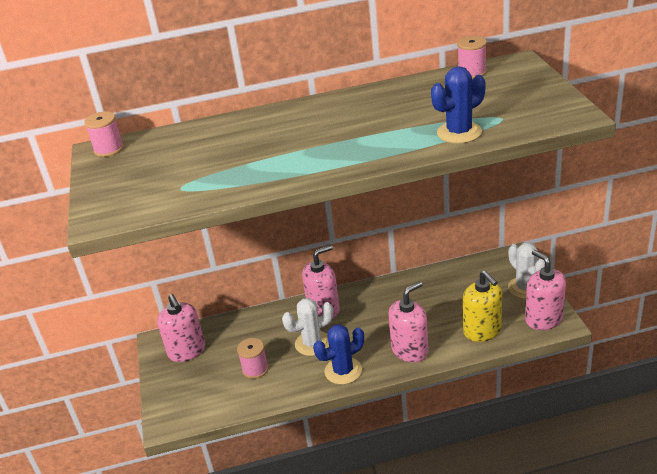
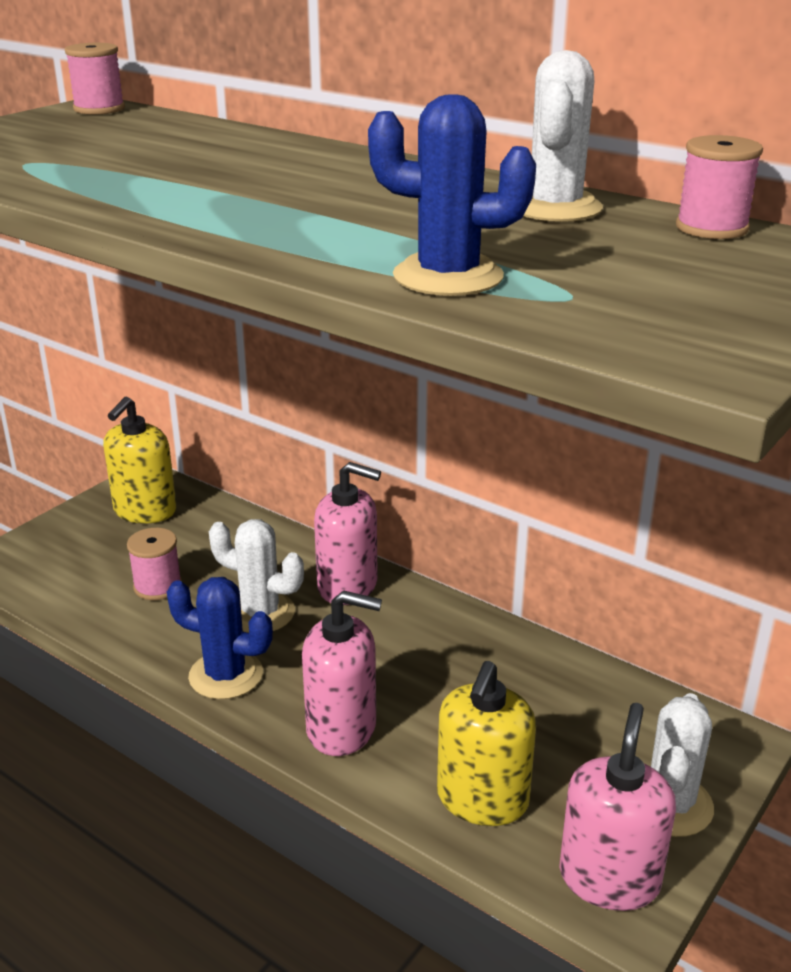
camera: 45 degrees right, 5 degrees down
pink soap dispenser [157,294,205,362] -> yellow soap dispenser [103,397,177,524]
none -> white cactus [523,50,603,222]

